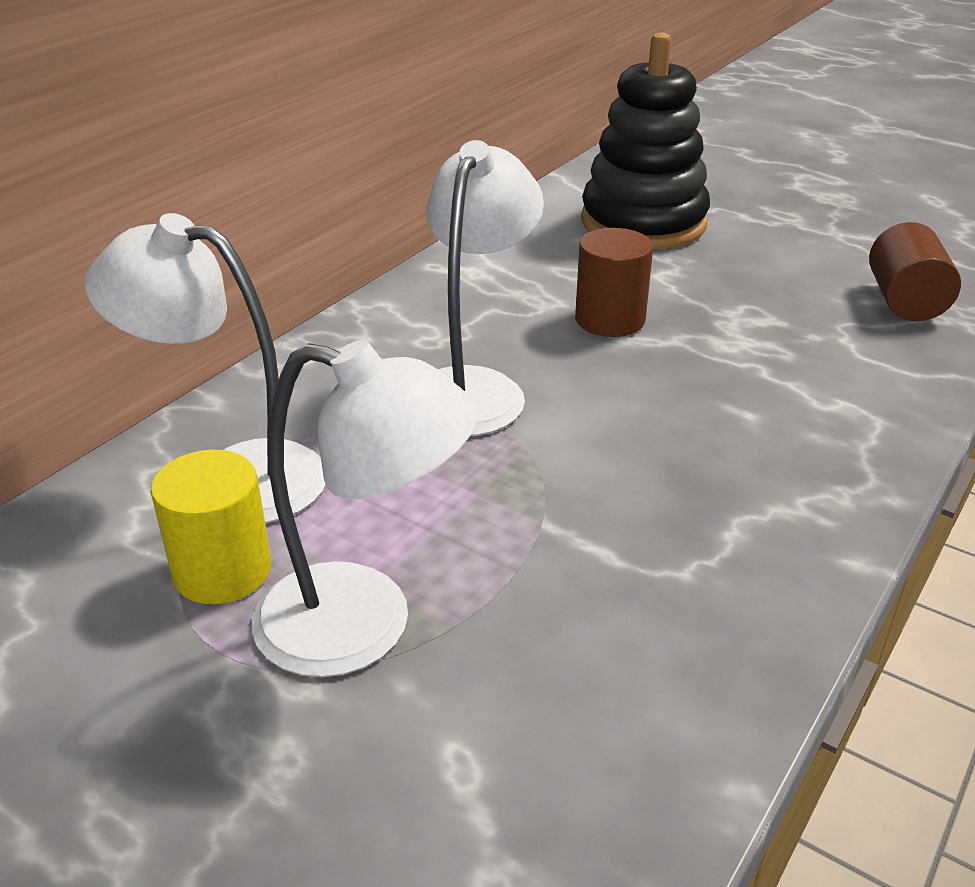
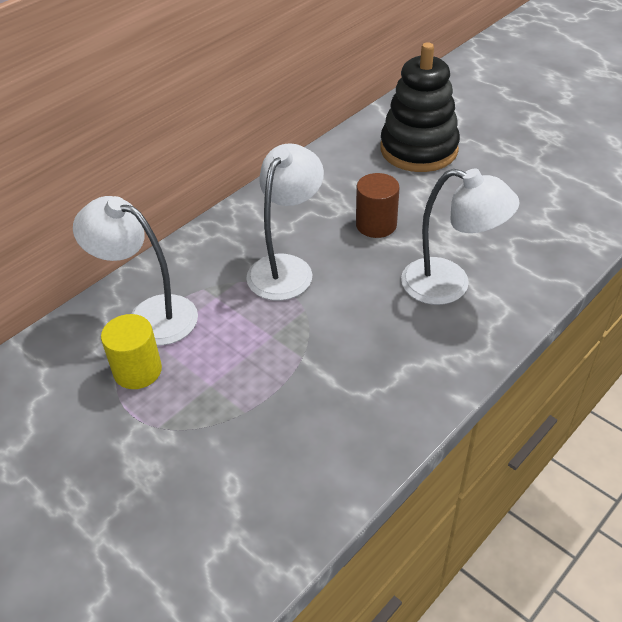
camera: 10 degrees right, 10 degrees up
white lamp [252,340,479,677] -> white lamp moved to [401,168,520,305]
brown cylinder [869,222,961,321] -> none

